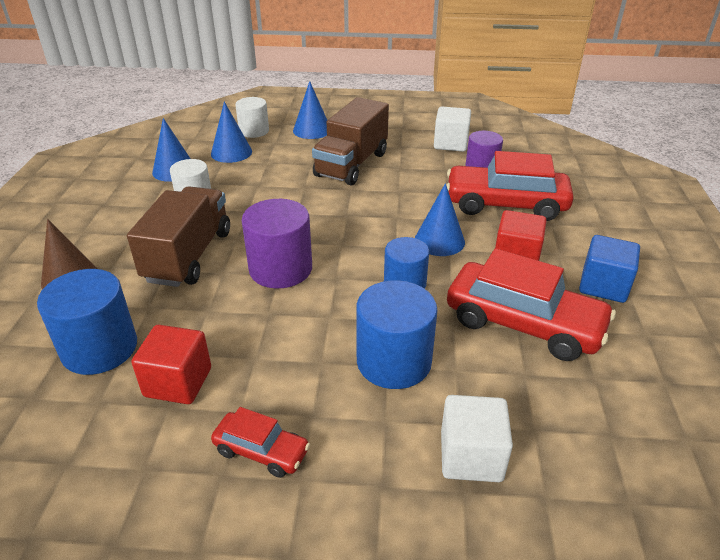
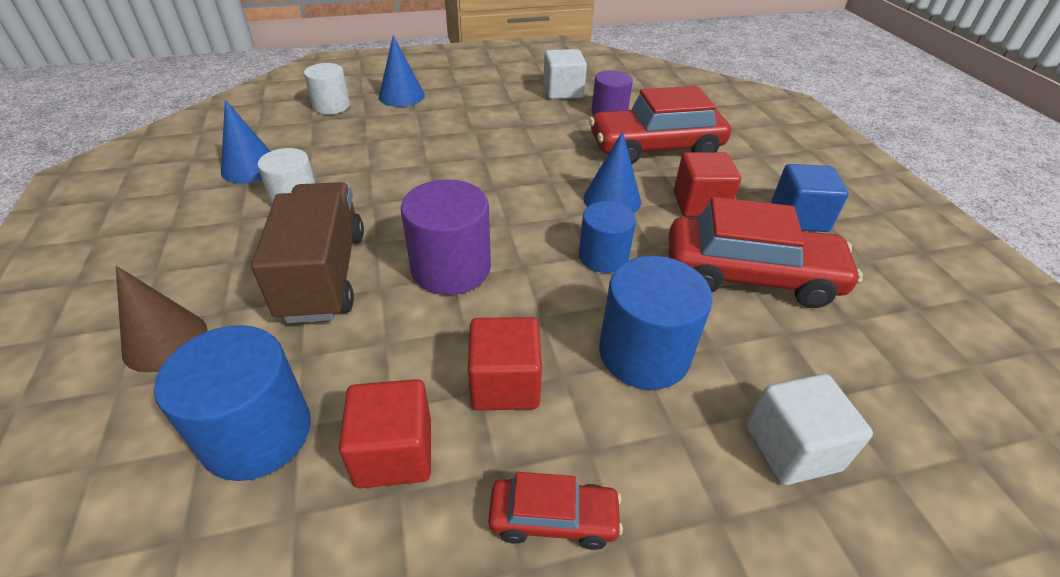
camera: 20 degrees left, 5 degrees up
blue cone [211,102,252,163] -> none
brown truck [312,97,389,185] -> none
none -> red cube [468,317,542,411]

